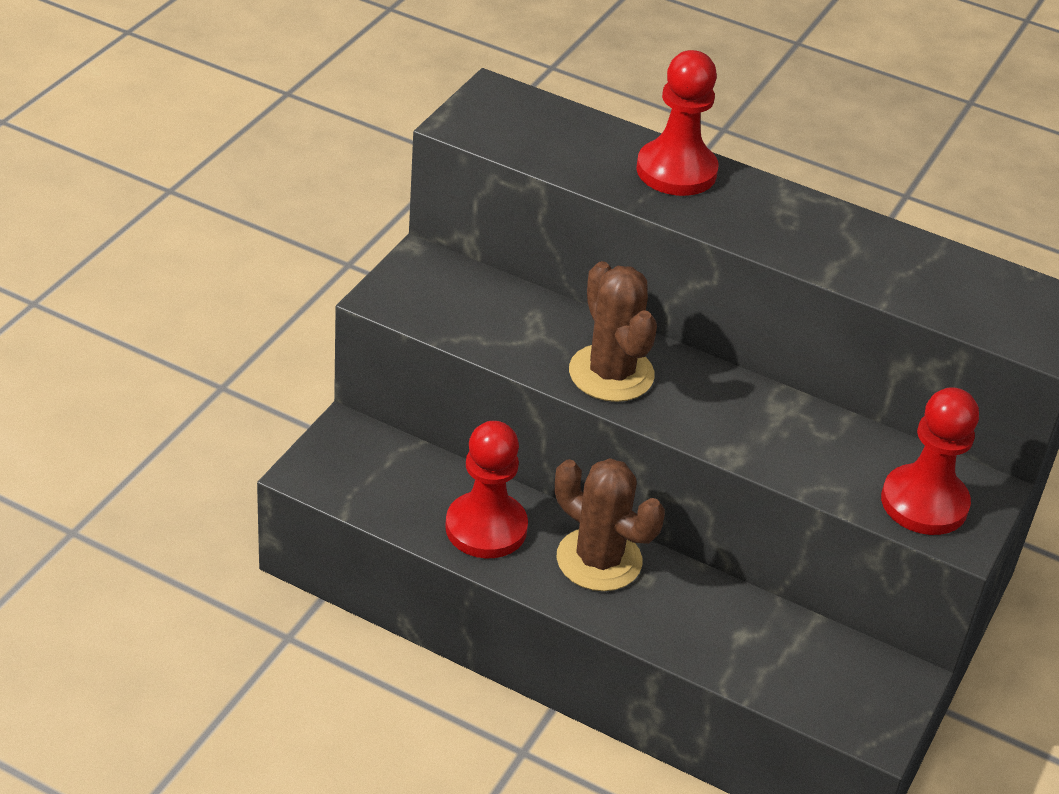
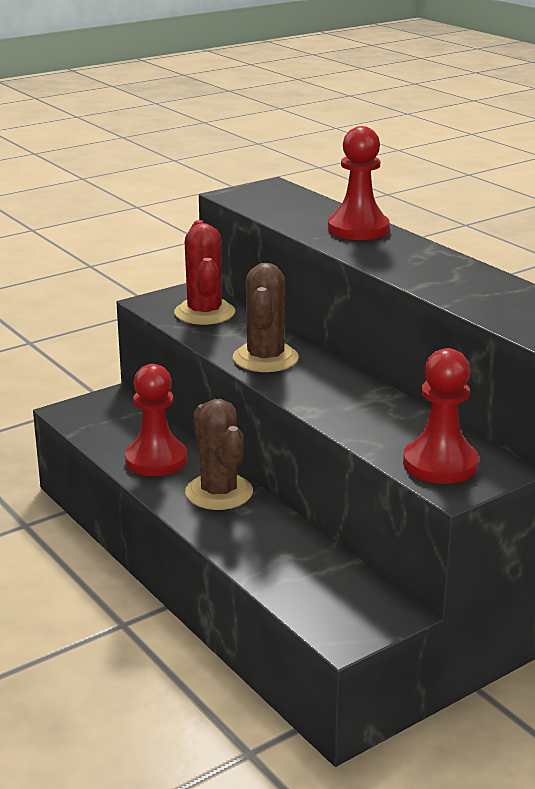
camera: 30 degrees right, 15 degrees down
none -> red cactus [174,220,235,325]

